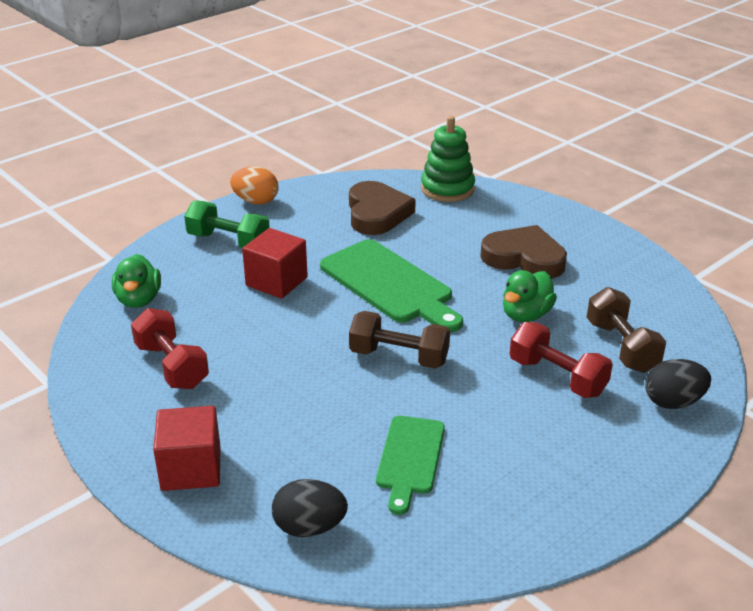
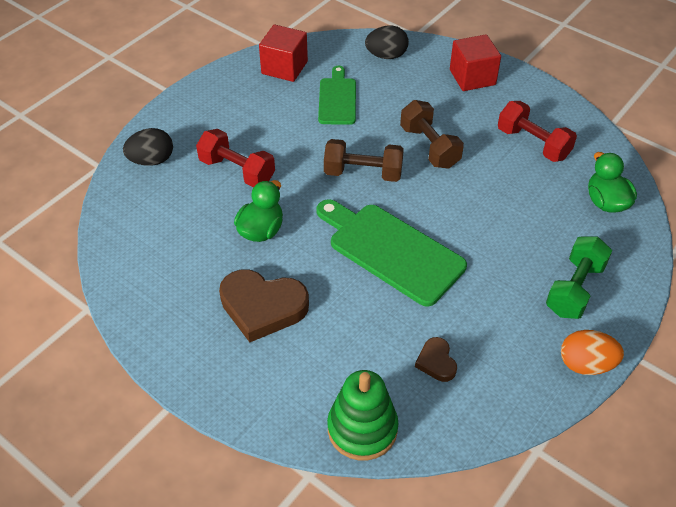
camera: 170 degrees right, 15 degrees up
green dumbbell [184,200,270,248] -> green dumbbell turned 75 degrees counterclockwise [546,237,612,319]
red cube [242,228,308,299] -> red cube moved to [259,24,308,82]
brown heart [349,181,416,235] -> brown heart [415,337,457,382], size x0.50
brown dumbbell [587,287,666,373] -> brown dumbbell moved to [400,100,464,169]

